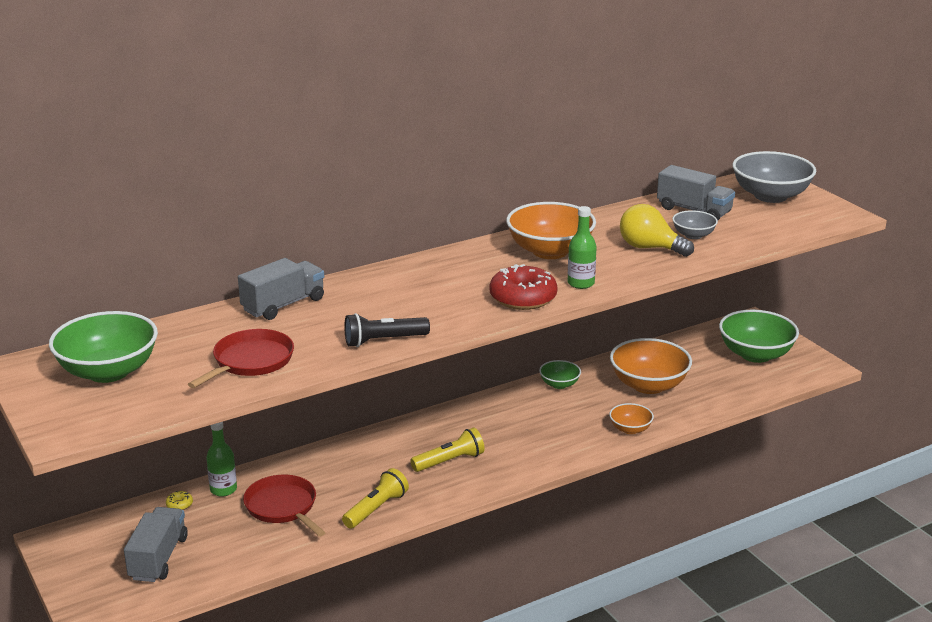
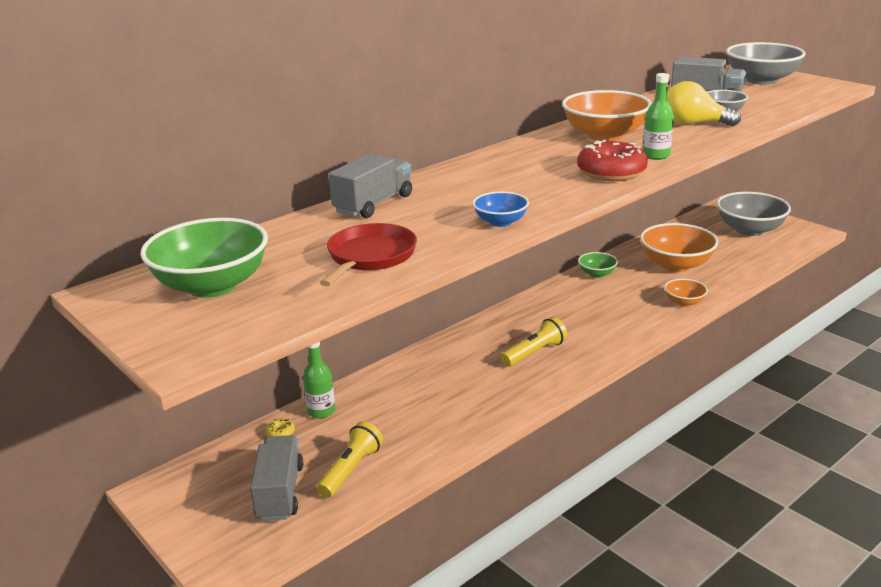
camera: 10 degrees left, 0 degrees up
red pan [243,475,326,537] -> none
yellow flashlight [342,468,409,529] -> yellow flashlight moved to [317,421,383,498]
black flashlight [344,313,430,347] -> blue bowl [473,191,529,227]
green bowl [719,310,799,363] -> grey bowl [717,192,791,236]

